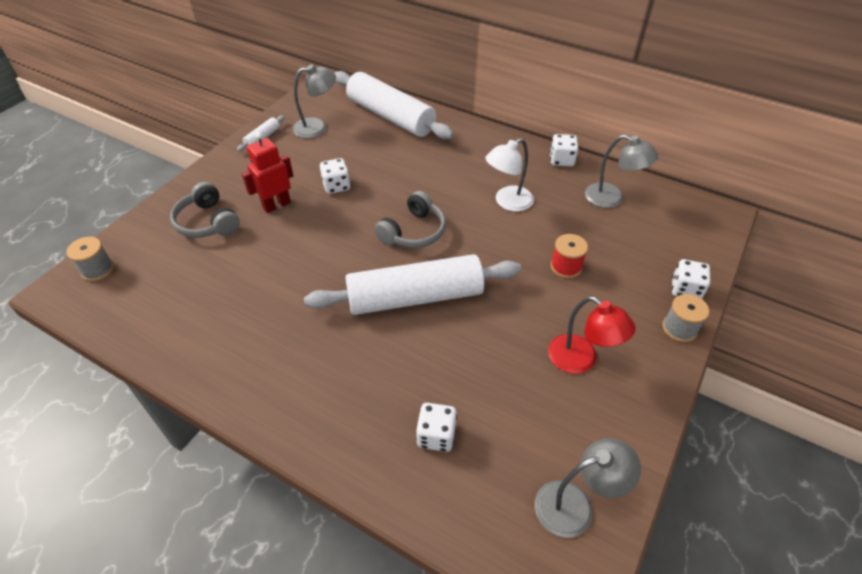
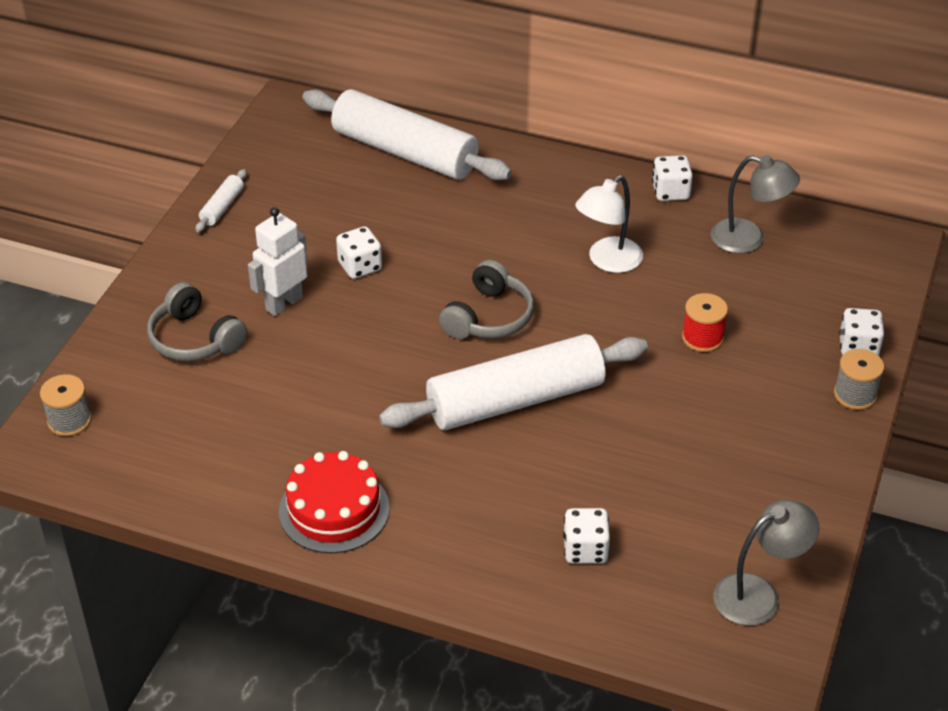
camera: 10 degrees left, 5 degrees down
red robot [242,132,294,213] -> white robot [248,207,307,316]
grey lamp [293,64,336,138] -> none
red lamp [548,296,636,374] -> none
none -> red cake [279,451,390,553]

